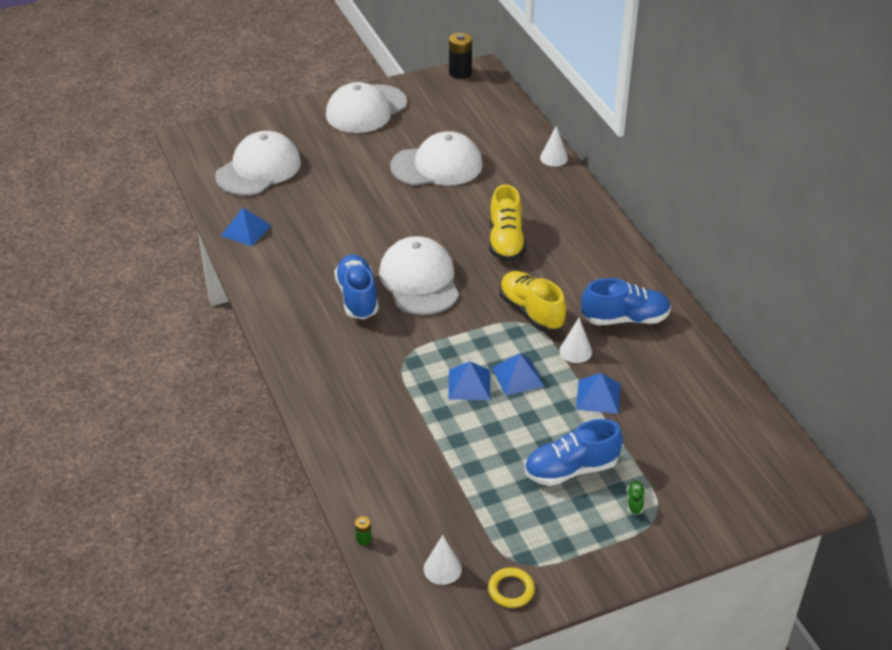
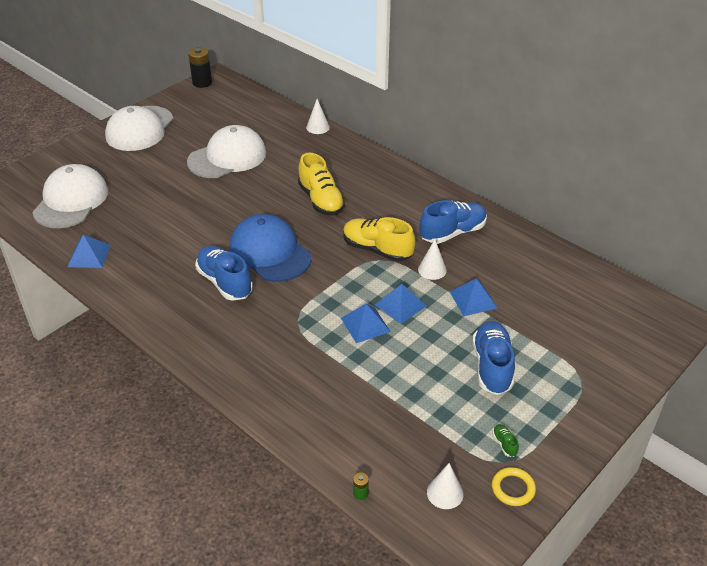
camera: 25 degrees left, 0 degrees up
white cap [379,236,459,315] -> blue cap [229,214,312,282]
blue shoe [525,419,623,486] -> blue shoe turned 135 degrees clockwise [472,321,515,395]
green shoe [627,481,645,515] -> green shoe moved to [492,424,519,457]

